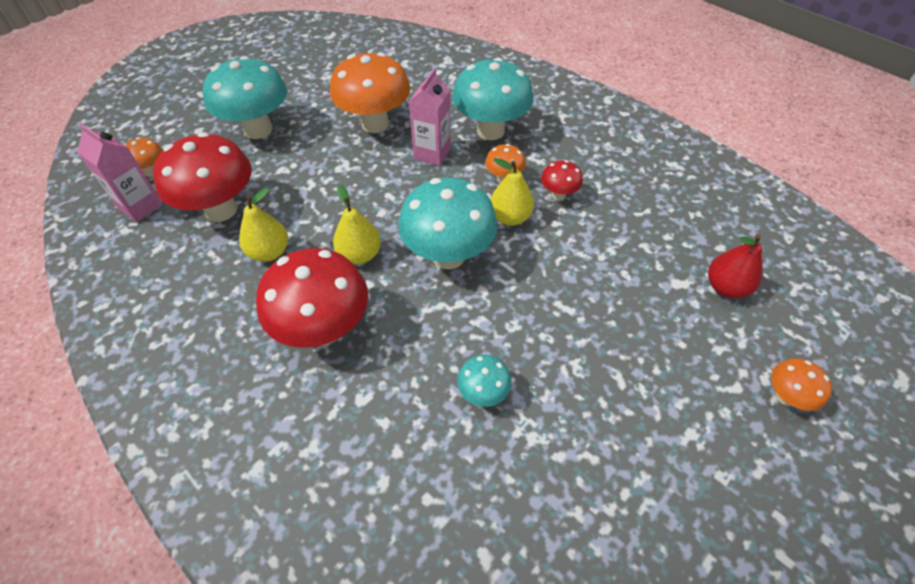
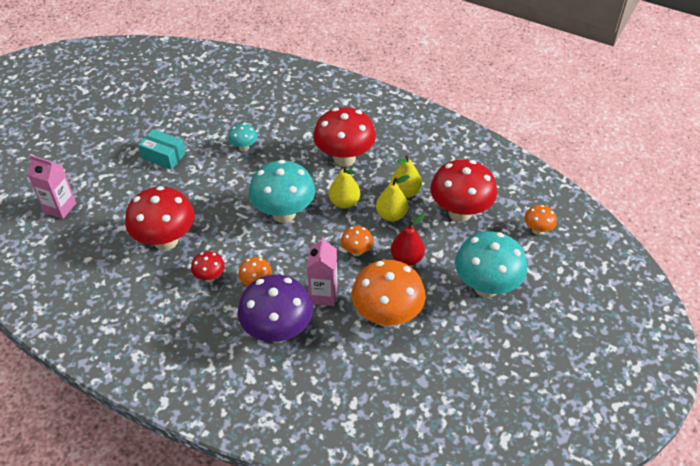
camera: 165 degrees right, 5 degrees down
pink carton [77,124,163,222] -> pink carton moved to [28,155,76,219]
turquoise mushroom [452,57,534,140] -> purple mushroom [238,275,313,343]
yellow pear [490,158,534,226] -> yellow pear moved to [376,175,410,222]
red pear [708,234,762,298] -> red pear moved to [391,214,425,266]
orange mushroom [771,358,832,411] -> orange mushroom moved to [341,226,373,256]
none -> red mushroom [125,186,194,251]
none -> turquoise box [138,129,186,170]

